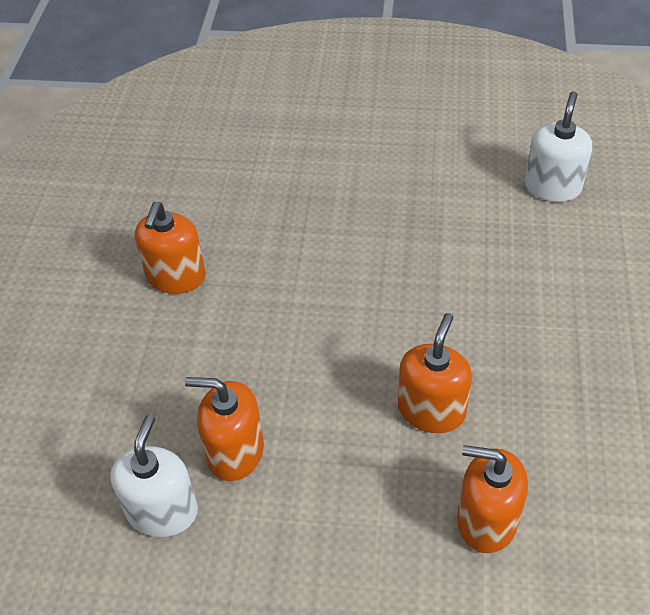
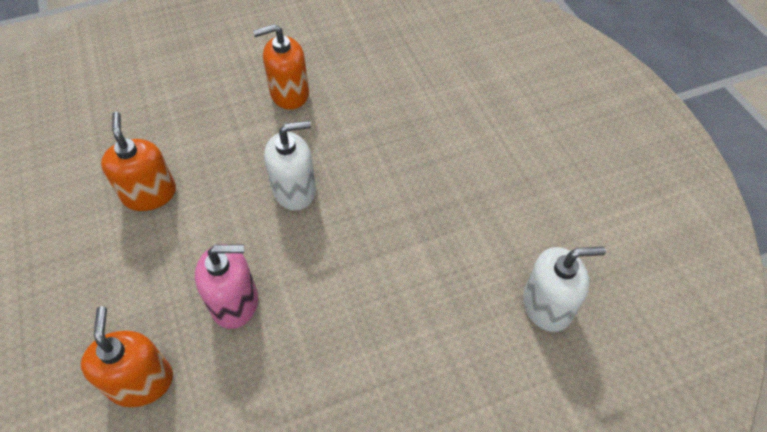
camera: 60 degrees right, 5 degrees up
white soap dispenser [110,415,198,537] -> white soap dispenser moved to [264,121,316,211]
orange soap dispenser [398,313,472,433] -> pink soap dispenser [195,244,258,329]

